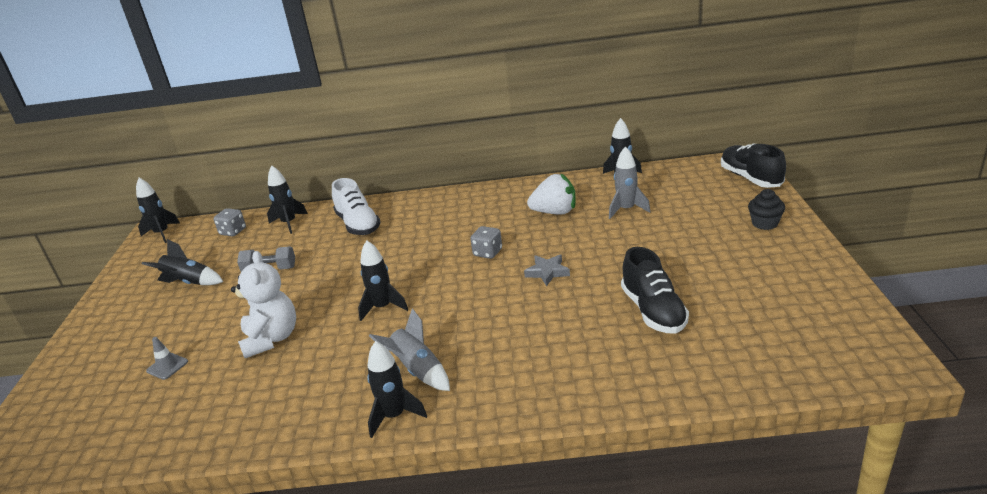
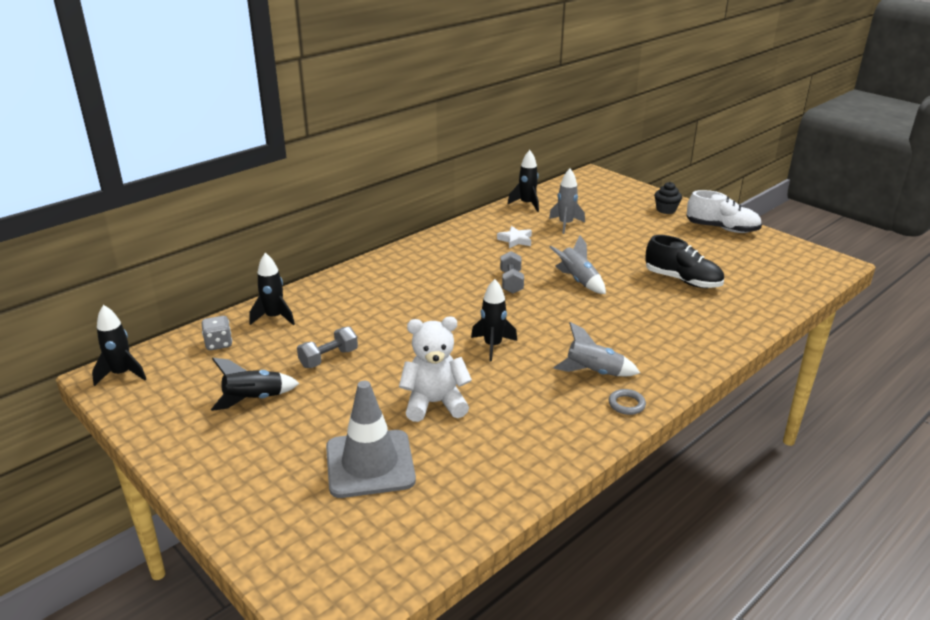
camera: 45 degrees left, 0 degrees up
grey traffic cone [146,337,188,380] -> grey traffic cone [326,381,416,498], size x2.44
white teddy bear [231,251,296,358] -> white teddy bear turned 45 degrees counterclockwise [399,317,472,422]
white shoe [332,178,381,235] -> white shoe moved to [687,190,762,233]
black rocket [367,341,427,438] -> grey ring [609,389,646,415]
grey dice [471,226,502,259] -> grey dumbbell [500,251,524,294]
grey star [524,255,570,286] -> grey rocket [550,235,606,294]
white strawberry [527,173,576,215] -> white star [497,226,532,248]
black shoe [721,144,786,188] -> none

